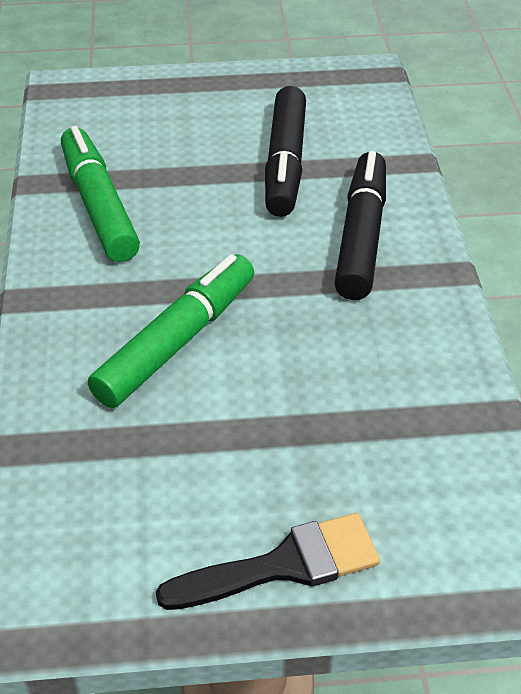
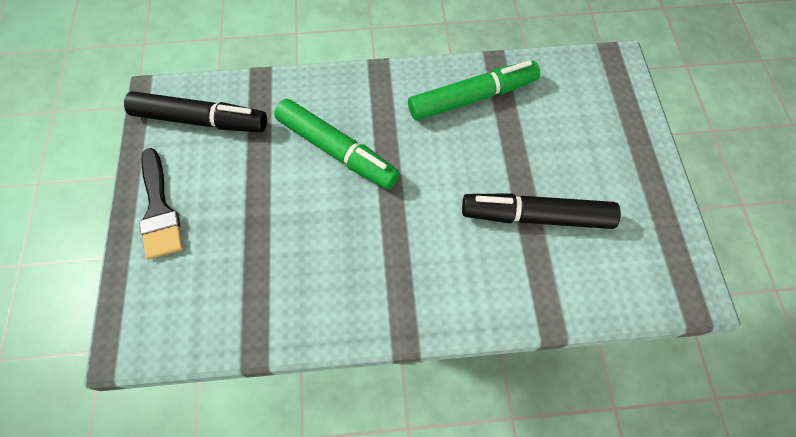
camera: 90 degrees right, 20 degrees up
black marker [334,151,386,300] -> black marker moved to [124,91,267,132]

